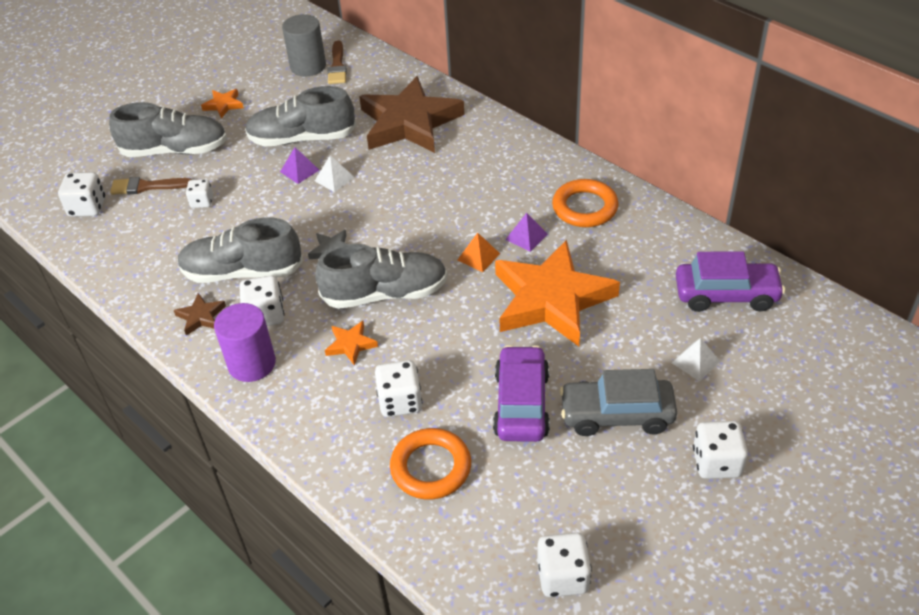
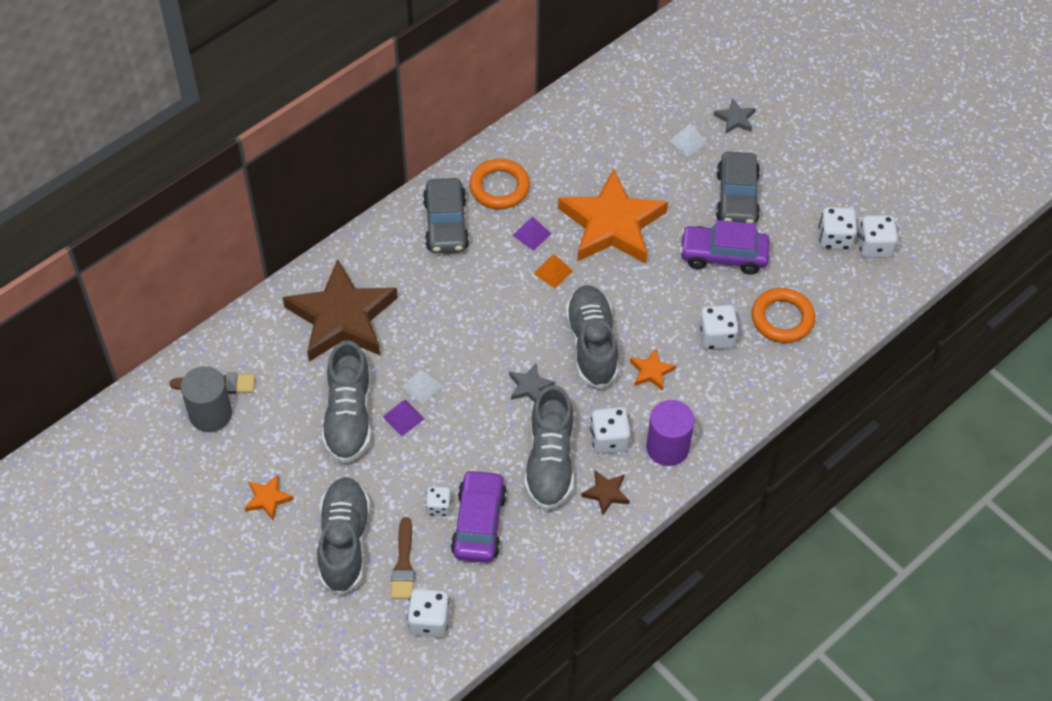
camera: 90 degrees left, 10 degrees up
purple car [676,251,785,312] -> purple car moved to [451,469,507,563]
white dice [693,421,748,479] -> white dice moved to [819,207,857,250]
none -> grey car [423,178,469,254]
none -> grey star [714,98,756,134]

